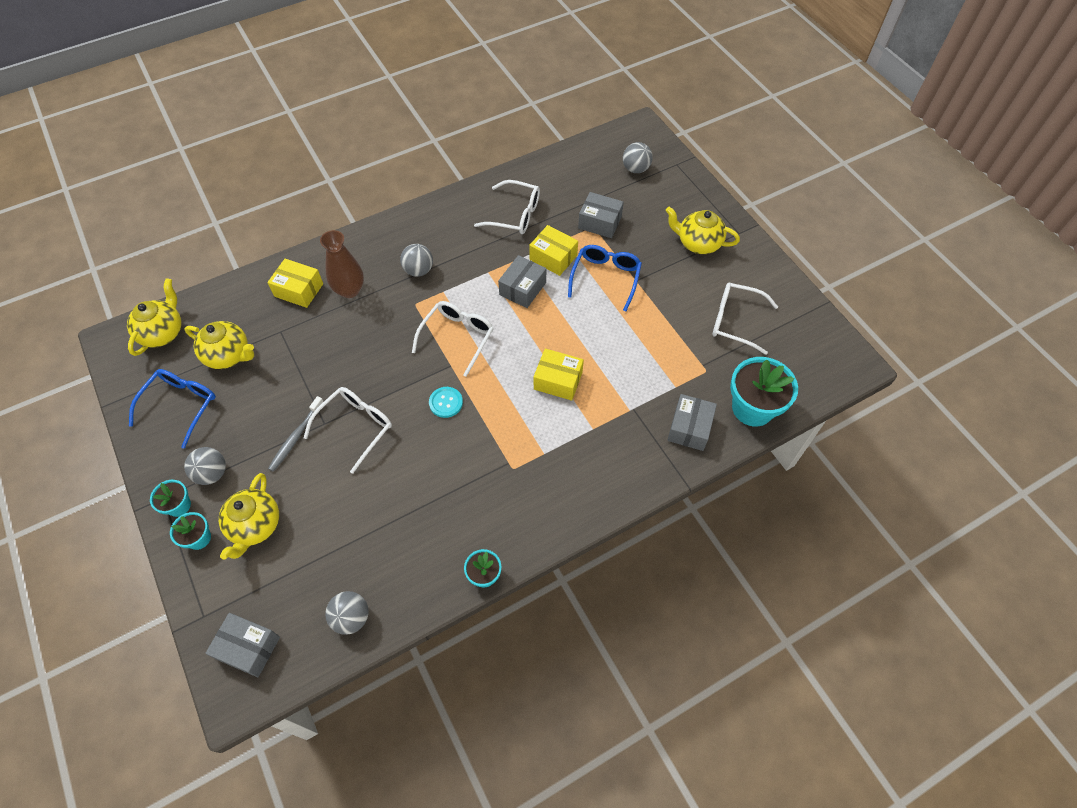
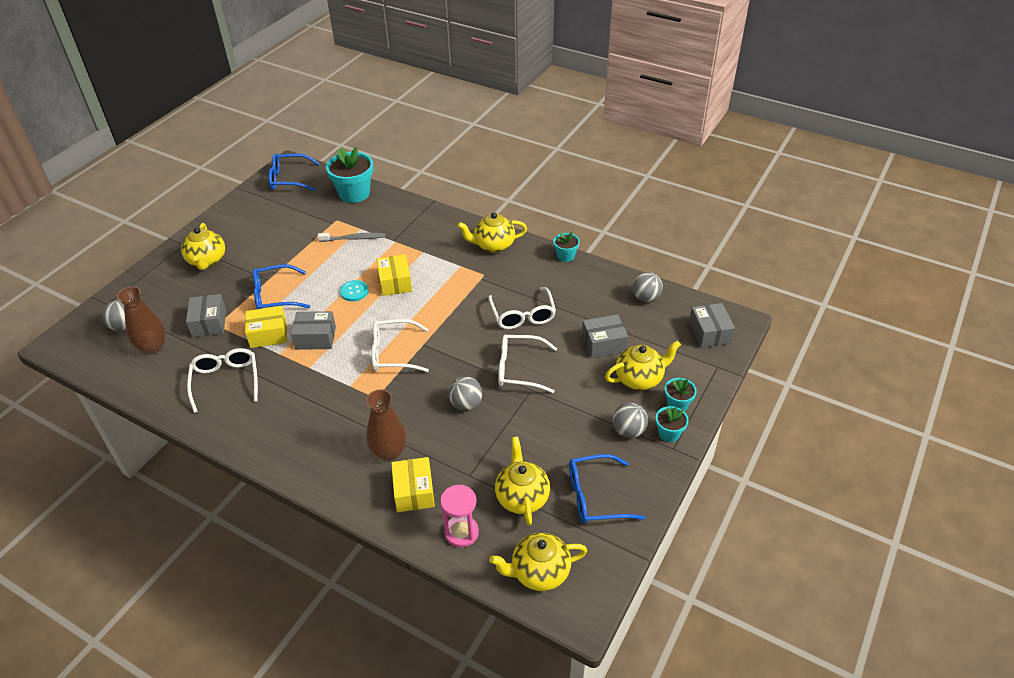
camera: 120 degrees left, 15 degrees down
grey toothbrush [268,396,324,472] -> grey toothbrush moved to [318,233,385,242]
grey ball [400,244,433,277] -> grey ball moved to [448,376,482,411]
turquoise button [429,387,463,418] -> turquoise button moved to [340,280,369,301]
yellow box [529,225,578,276] -> yellow box turned 75 degrees clockwise [245,306,287,348]
grey box [667,394,717,451] -> grey box moved to [582,314,628,358]
white glasses [712,283,778,355] -> white glasses moved to [488,287,556,329]
none -> brown vase [117,286,166,354]
none -> blue glasses [268,153,319,191]
none -> pink hourglass [440,485,479,547]
none -> yellow teapot [457,212,527,253]

